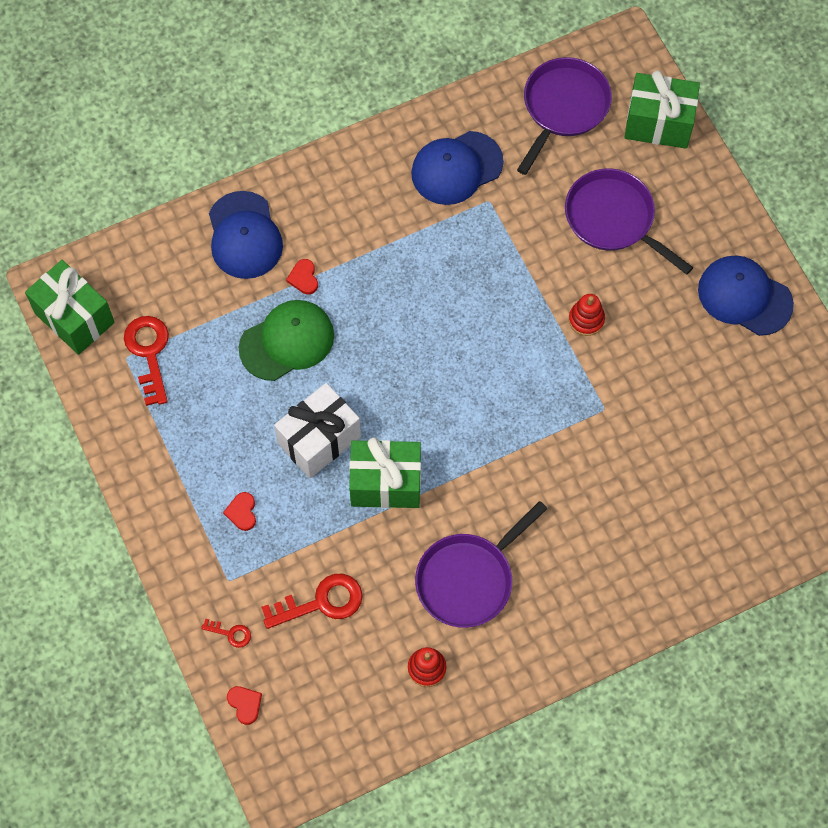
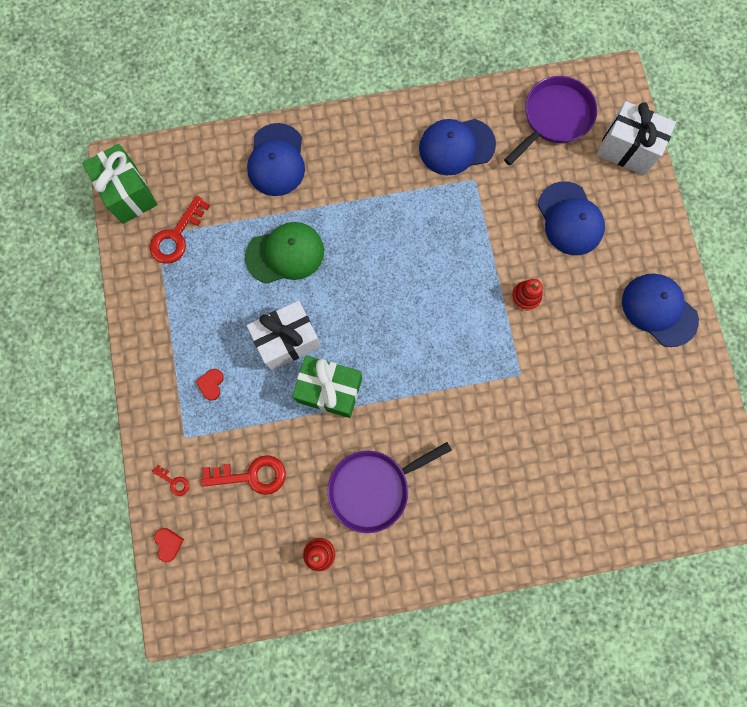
camera: 15 degrees right, 10 degrees up
red key [124,316,169,406] -> red key turned 150 degrees counterclockwise [150,195,210,264]
red heart [286,259,318,294] -> none
purple pan [565,168,693,275] -> blue cap [538,181,605,255]
green gift [624,70,700,149] -> white gift [597,101,676,175]

